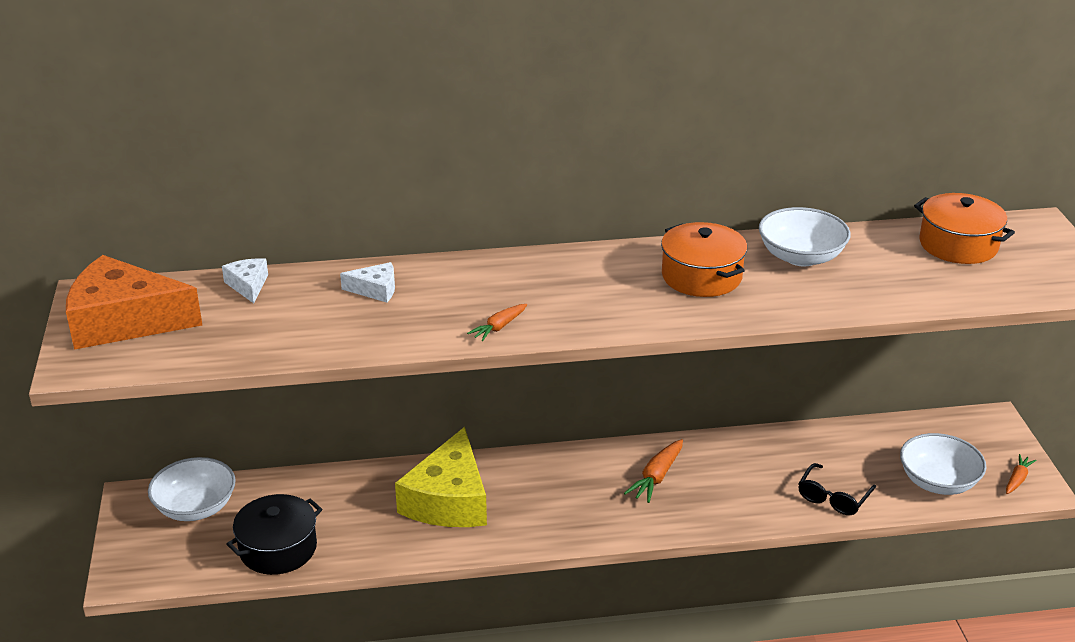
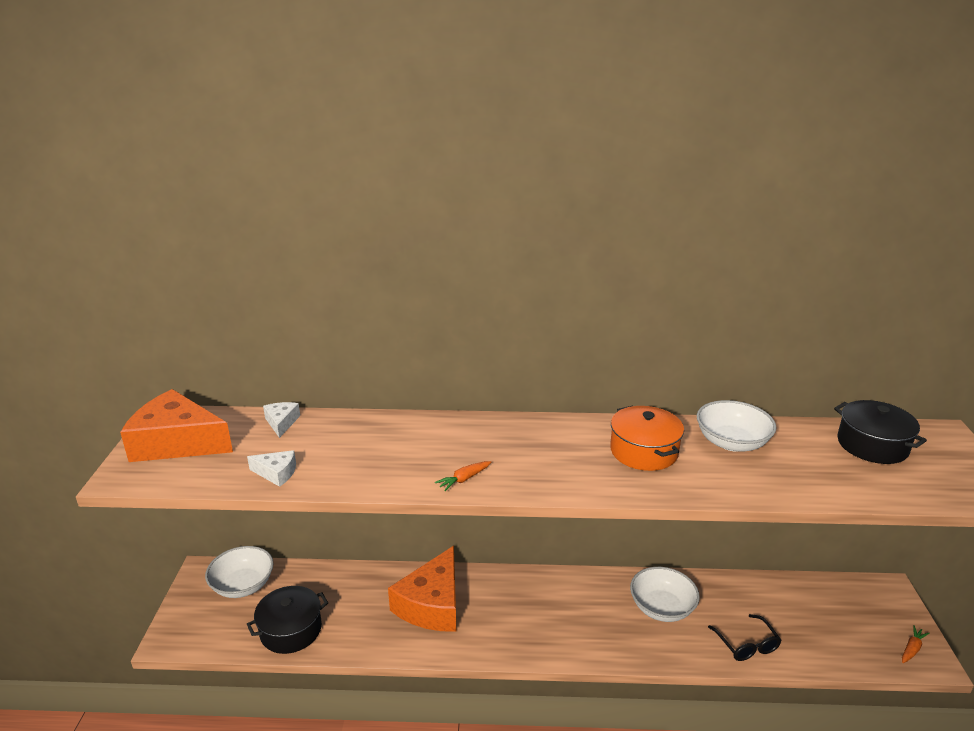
camera: 10 degrees right, 5 degrees down
white cheese [340,262,395,302] -> white cheese moved to [247,450,296,487]
yellow cheese [395,427,487,527] -> orange cheese [388,546,456,632]
orange carrot [624,439,683,503] -> none
black glasses [798,463,876,515] -> black glasses turned 60 degrees counterclockwise [708,614,781,661]
white bowl [900,433,986,495] -> white bowl moved to [630,567,700,622]
orange pot [914,193,1015,264] -> black pot [834,400,927,464]

